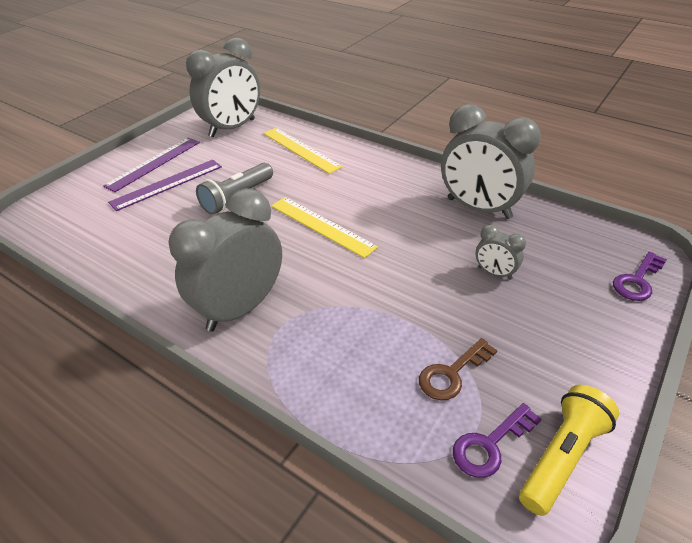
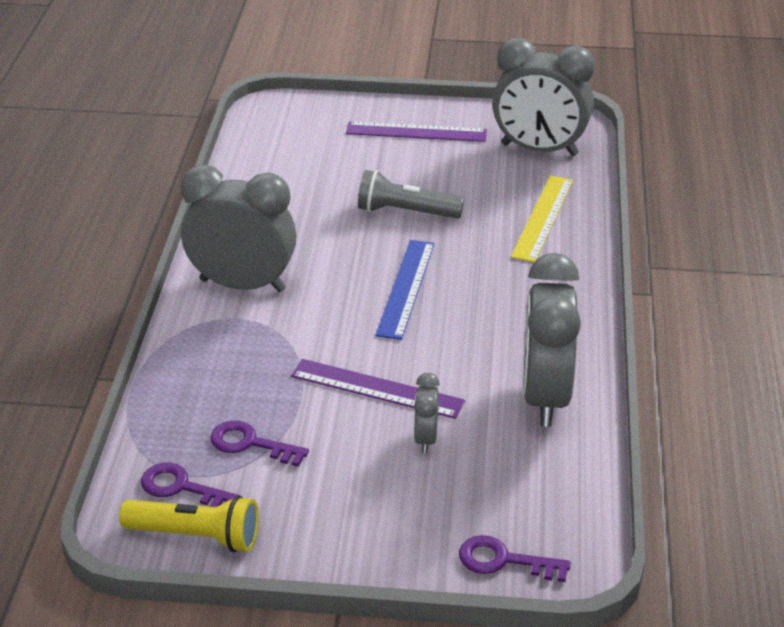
camera: 60 degrees right, 5 degrees down
purple ruler [108,159,222,211] -> purple ruler moved to [291,359,465,419]
yellow ruler [271,197,378,258] -> blue ruler [375,240,435,340]
brown key [419,338,497,400] -> purple key [210,420,309,467]

